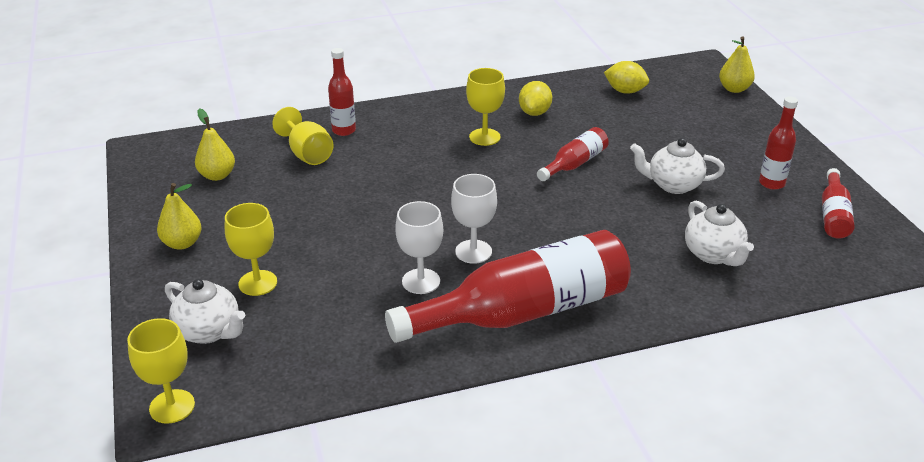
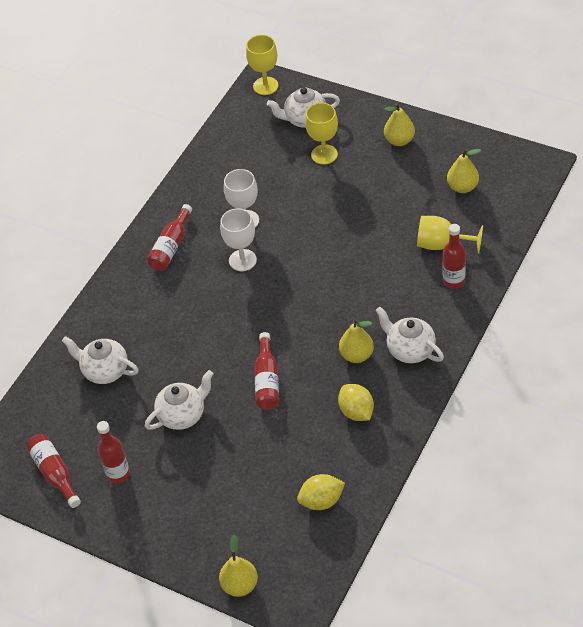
camera: 140 degrees right, 15 degrees up
red bottle [385,230,631,343] -> red bottle [147,204,192,271], size x0.47
yellow goblet [466,68,505,146] -> yellow pear [339,319,374,363]
none -> white teapot [375,307,444,363]

